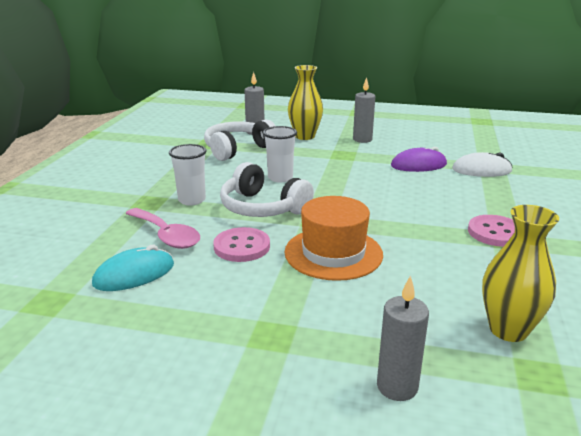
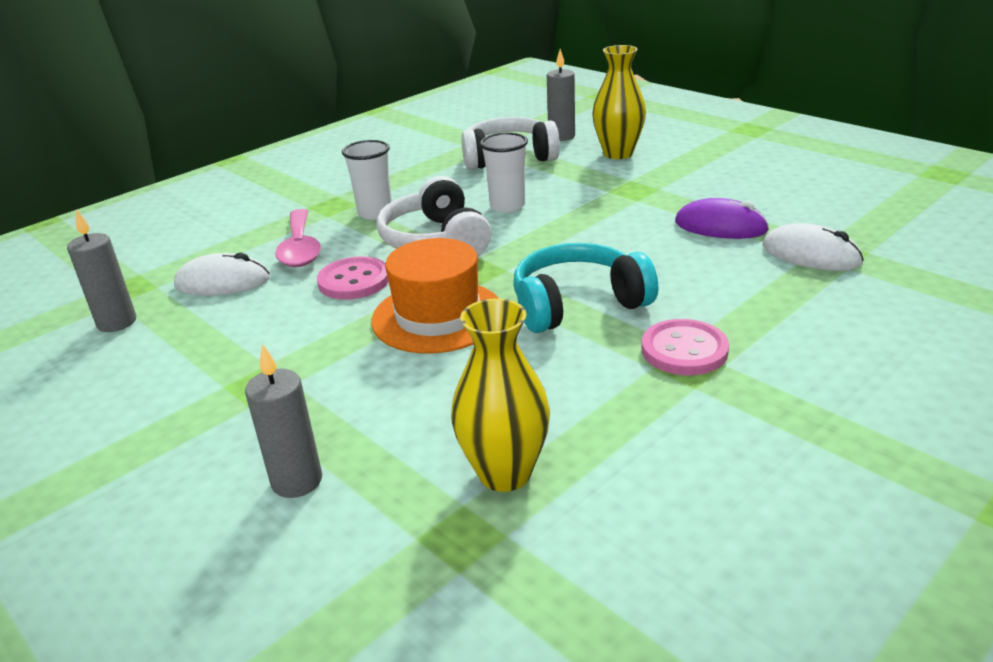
camera: 35 degrees right, 5 degrees up
turquoise mouse [92,245,174,291] -> white mouse [174,252,270,296]
grey candle [353,77,375,143] -> grey candle moved to [67,209,136,332]
none -> turquoise headphones [513,243,658,333]

